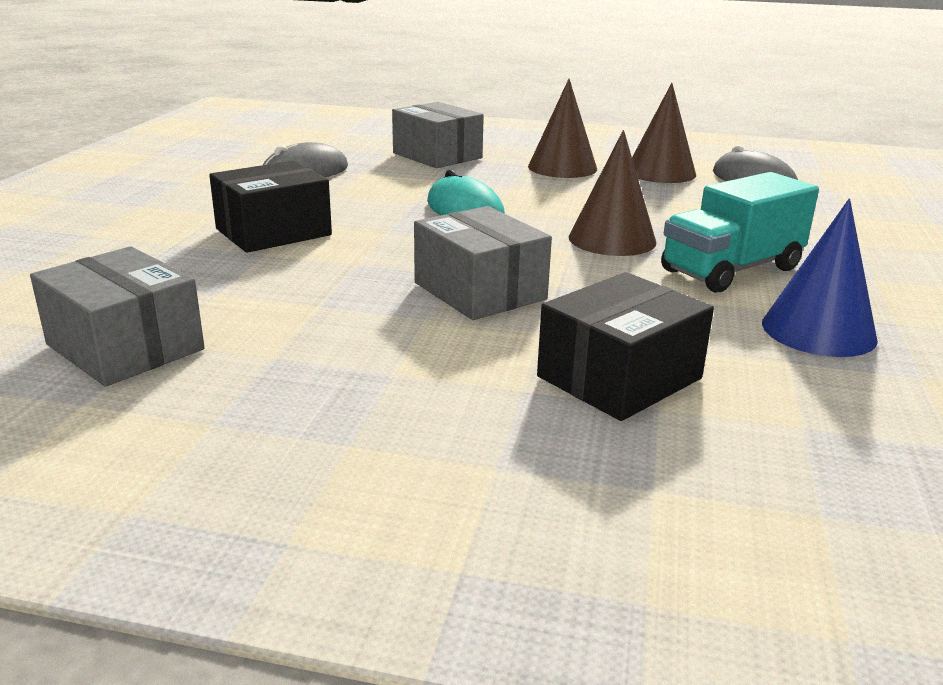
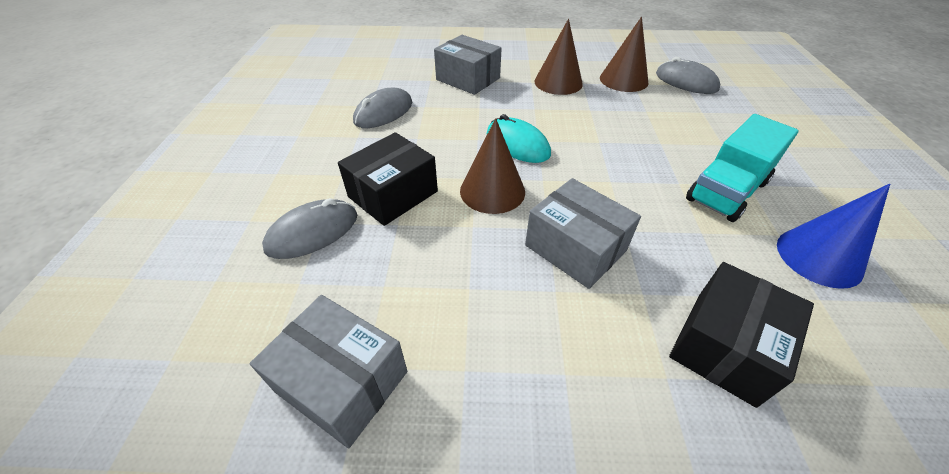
camera: 10 degrees left, 20 degrees up
brown cone [569,130,656,256] -> brown cone moved to [460,118,525,214]
none -> grey mouse [262,198,357,259]

